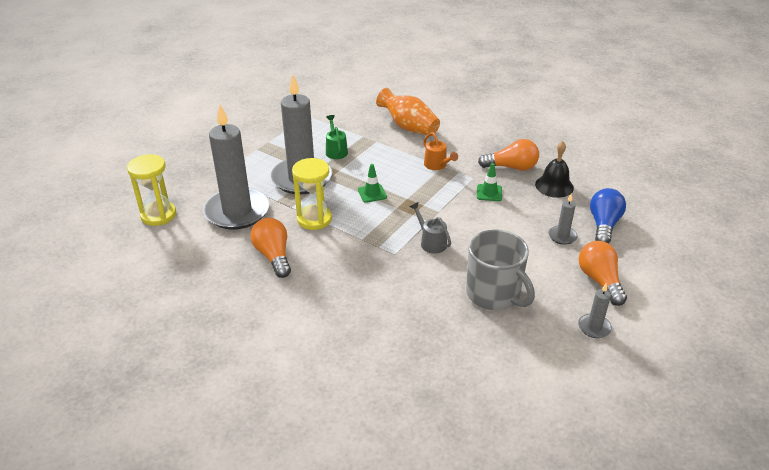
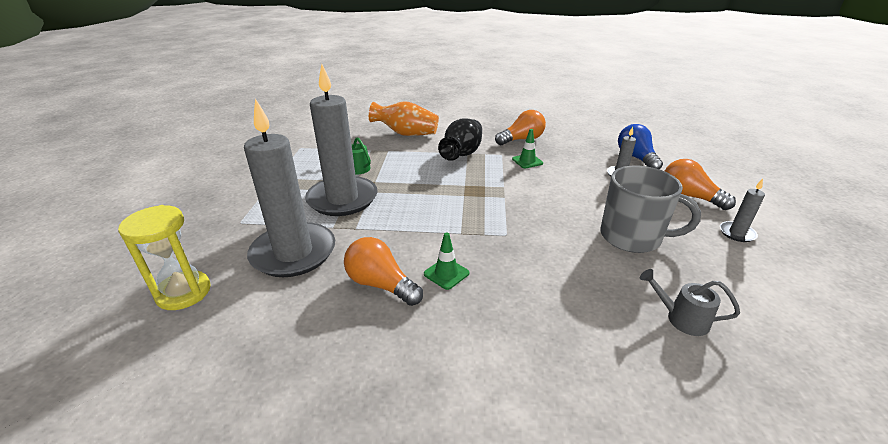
camera: 30 degrees left, 5 degrees down
yellow hourglass [292,158,332,230] -> none
green traffic cone [358,164,387,203] -> green traffic cone moved to [424,232,469,290]
grey watering can [409,202,451,254] -> grey watering can moved to [640,269,740,336]
orange watering can [423,132,458,170] -> black vase [438,118,482,161]
black bell [535,141,574,198] -> none

